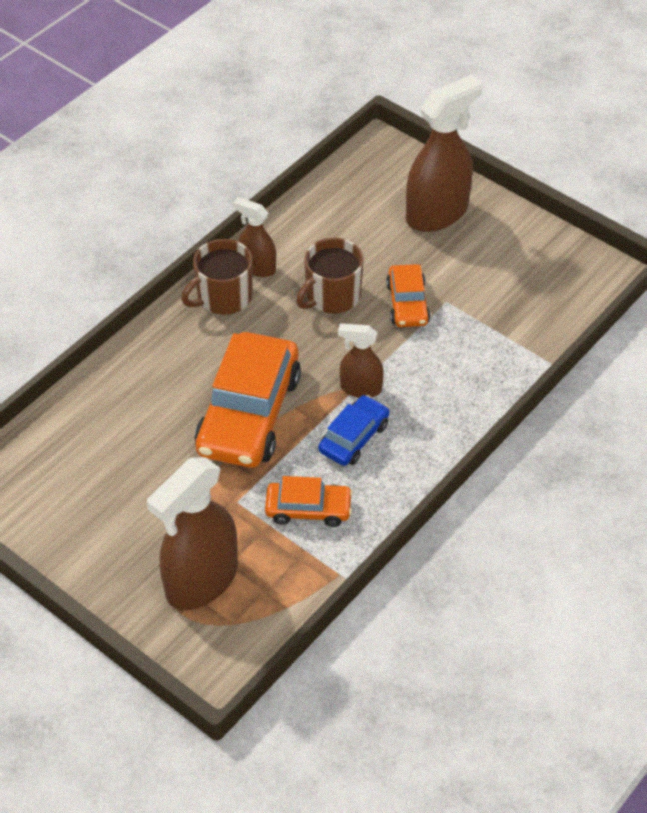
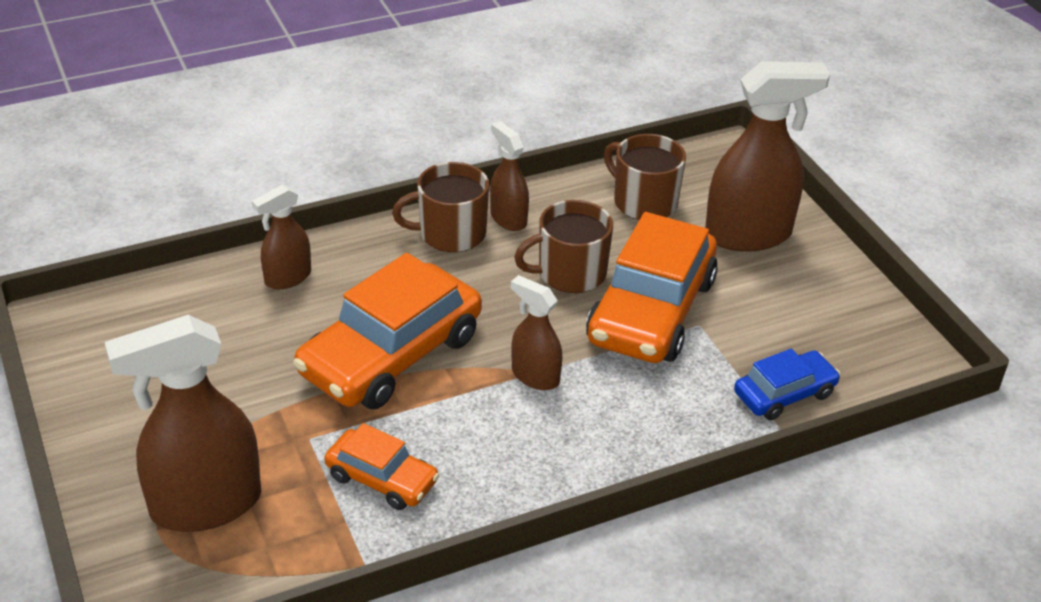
camera: 25 degrees right, 10 degrees down
blue car [318,395,390,466] -> blue car moved to [734,348,840,420]
orange car [386,264,431,327] -> orange car [586,212,718,363], size x1.90
none -> brown spray bottle [252,185,311,289]
none -> brown mug [604,134,686,220]

